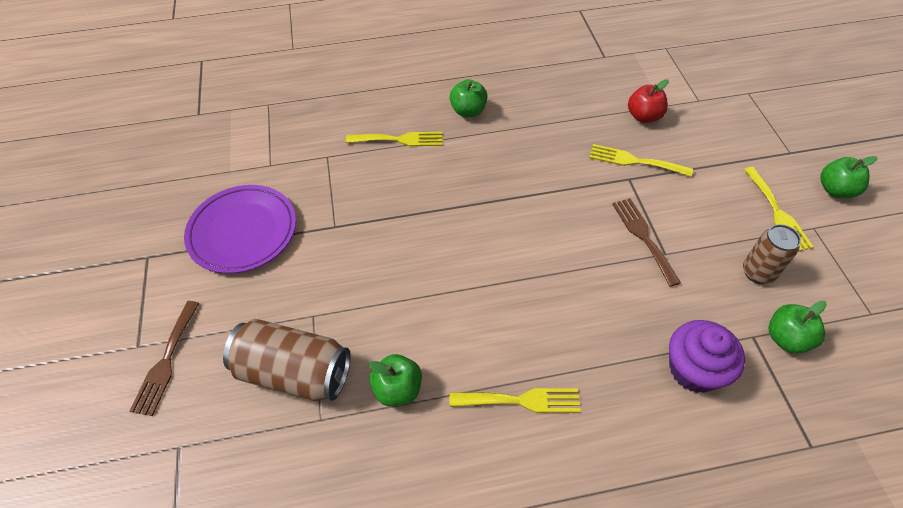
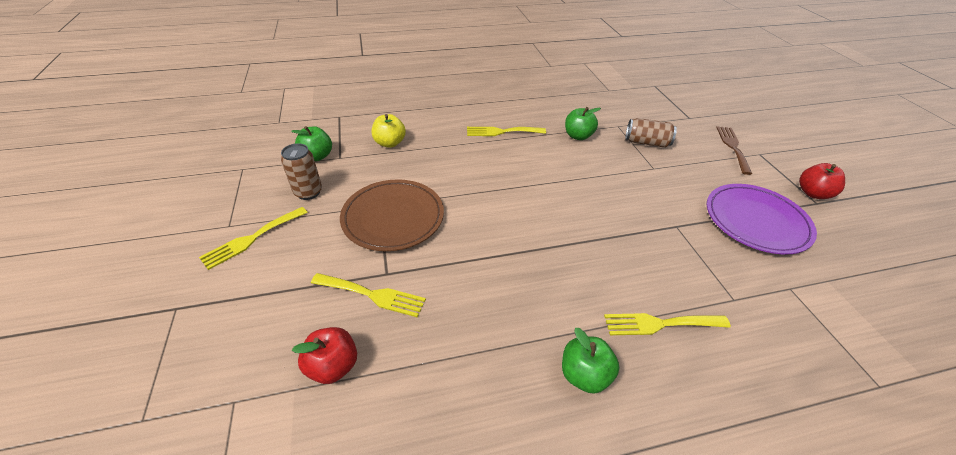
camera: 175 degrees right, 10 degrees down
brown can [223,319,351,401] -> brown can [625,118,677,148], size x0.62
brown fork [612,198,681,287] -> brown plate [340,179,444,251]
purple cupcake [669,320,745,393] -> yellow apple [372,114,406,148]
yellow fork [744,167,813,251] -> yellow fork turned 120 degrees counterclockwise [199,207,308,270]
green apple [820,156,878,198] -> none
none -> red apple [799,163,845,199]

